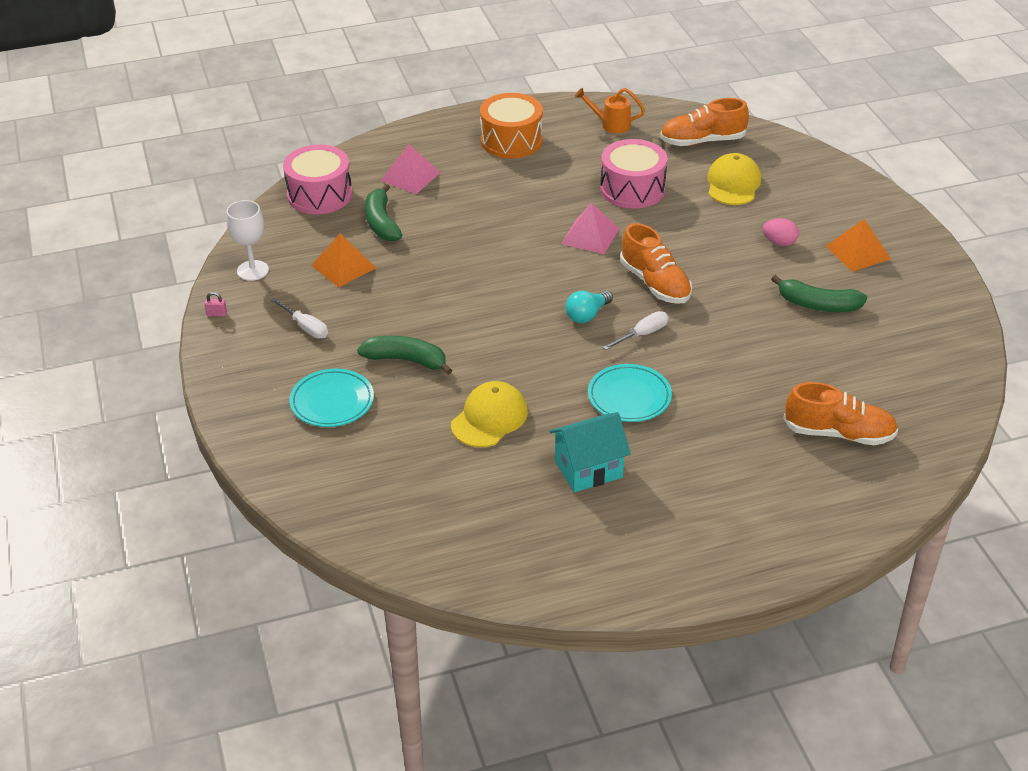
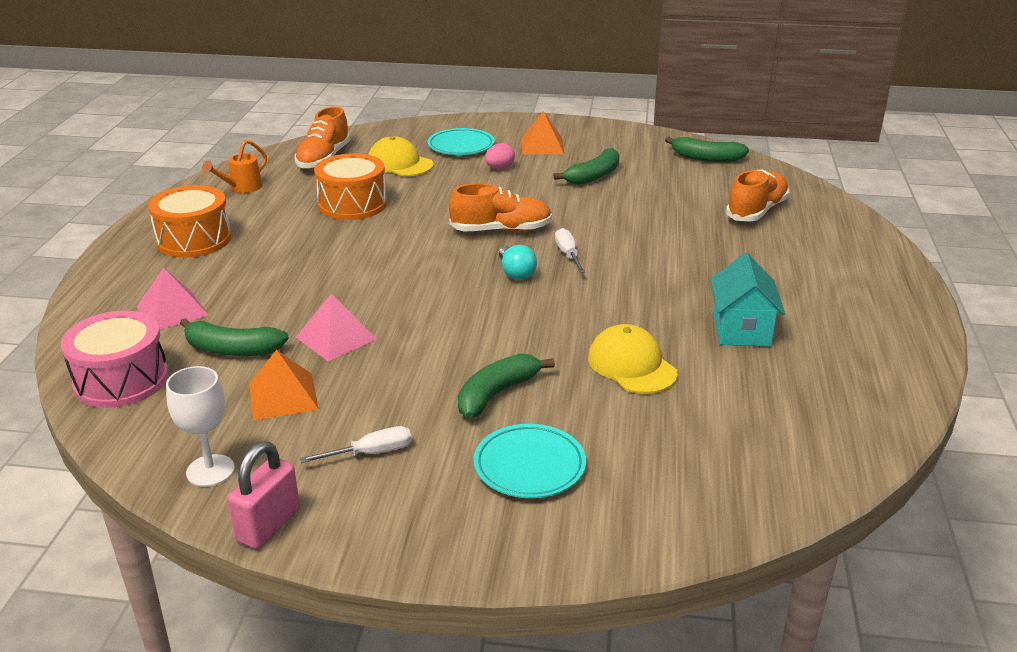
camera: 65 degrees left, 10 degrees down
pink padlock [205,292,227,316] -> pink padlock [228,441,300,549], size x2.33
pink pyramid [561,203,620,254] -> pink pyramid moved to [296,294,376,361]
turquoise plate [588,364,672,422] -> turquoise plate moved to [427,128,495,155]
pink drum [600,139,667,209] -> orange drum [314,153,387,220]
none -> green banana [665,136,749,162]

